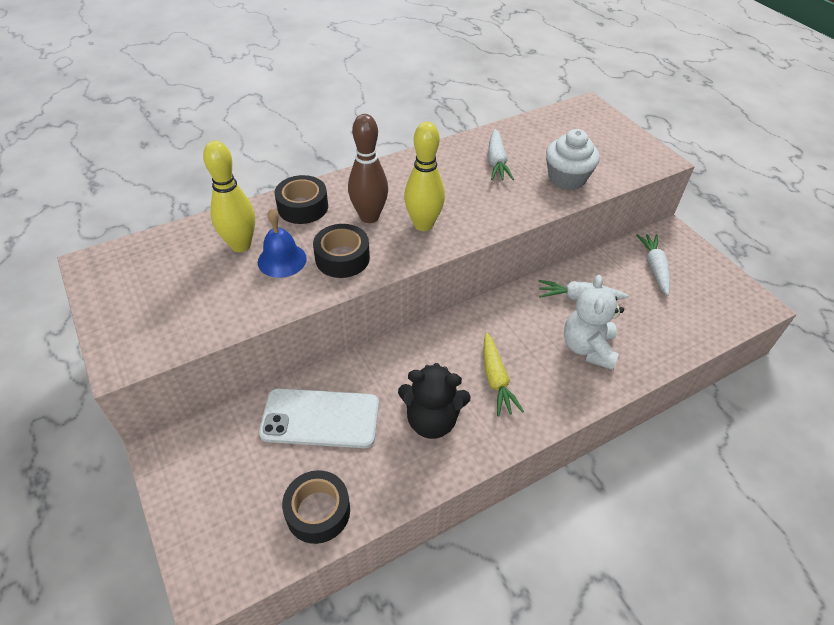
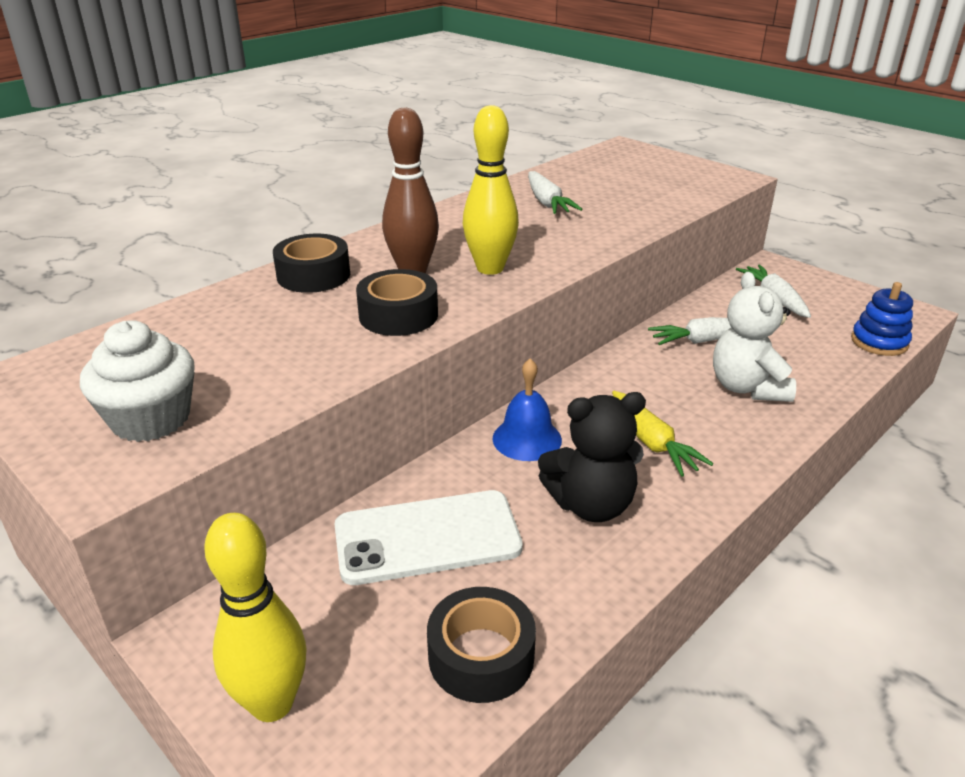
camera: 15 degrees left, 15 degrees down
yellow bowling pin [203,141,255,252] -> yellow bowling pin moved to [204,513,306,722]
blue bell [258,208,307,278] -> blue bell moved to [492,358,562,461]
white cupcake [546,129,600,190] -> white cupcake moved to [80,320,195,442]
none -> blue stacking toy [851,282,913,356]

